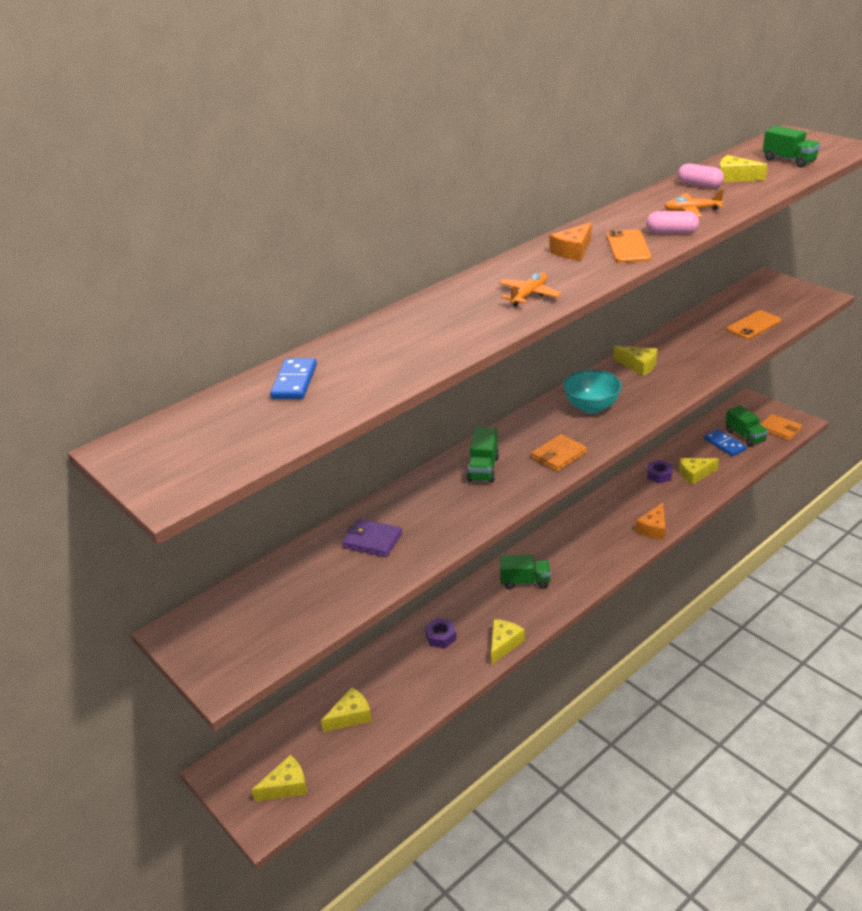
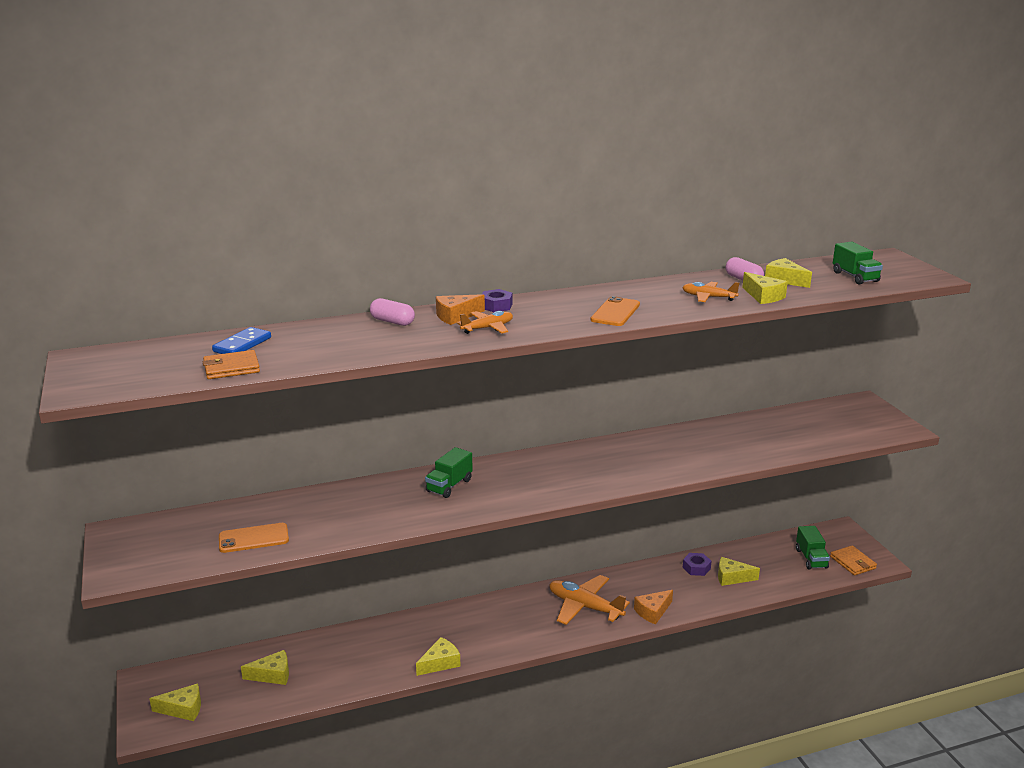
camera: 20 degrees right, 10 degrees down
purple wallet [342,519,402,557] -> none
purple nut [425,618,457,648] -> purple nut moved to [482,289,512,312]
green truck [500,555,551,590] -> none
orange wallet [531,434,587,472] -> orange wallet moved to [203,350,260,379]
orange cheese [549,222,592,261] -> orange cheese moved to [436,294,485,325]
turquoise bowl [563,370,622,413] -> none
yellow cheese [613,346,657,376] -> yellow cheese moved to [742,272,788,304]
pink capsule [646,211,699,234] -> pink capsule moved to [370,298,415,326]
blue domino [704,429,747,457] -> none
orange phone [727,310,781,339] -> orange phone moved to [219,523,289,553]
none -> orange plane [549,575,630,625]

